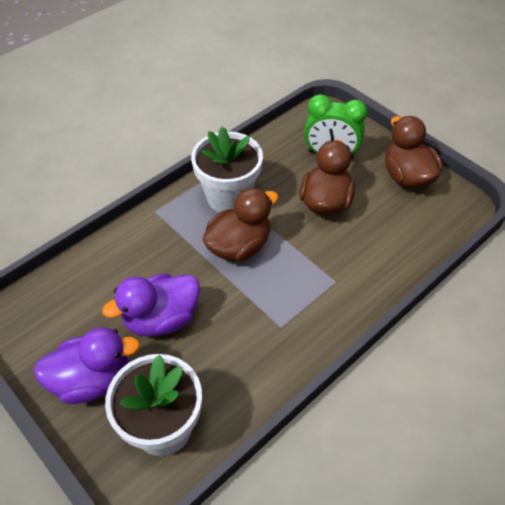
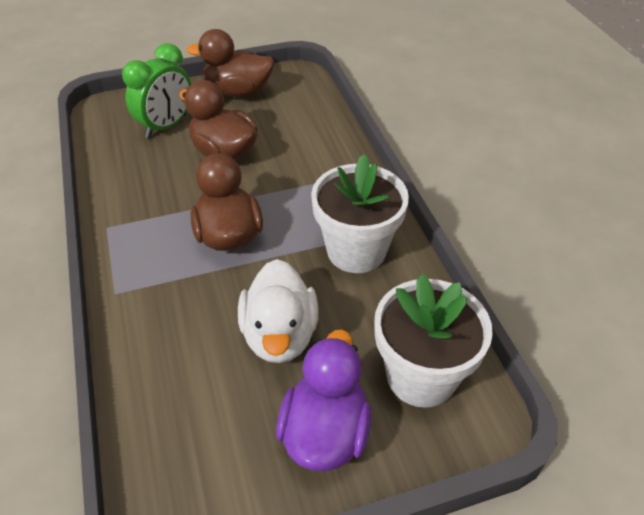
camera: 65 degrees left, 5 degrees down
purple duck [102,274,200,337] -> white duck [238,259,319,363]
white flower pot [191,127,263,212] -> white flower pot moved to [311,154,409,273]

